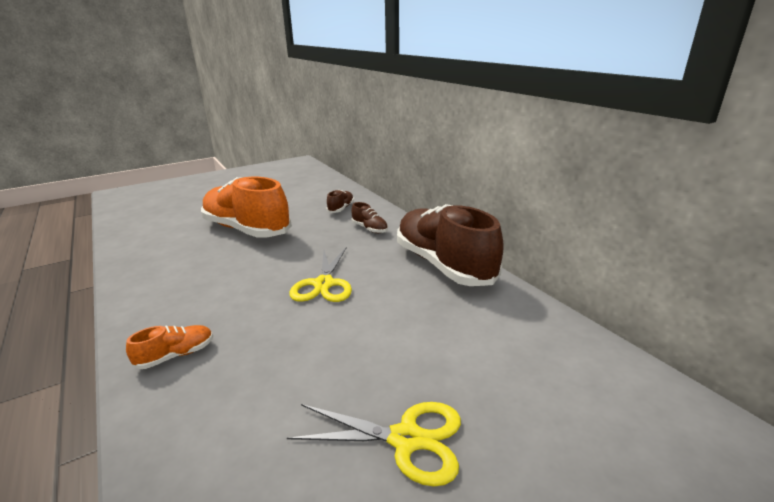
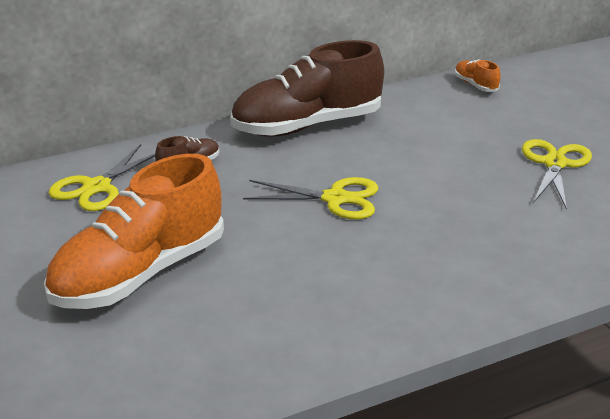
camera: 85 degrees left, 5 degrees up
orange shoe [126,325,213,369] -> orange shoe moved to [454,59,501,92]
brown shoe [327,190,354,213] -> yellow scissors [49,144,155,211]

